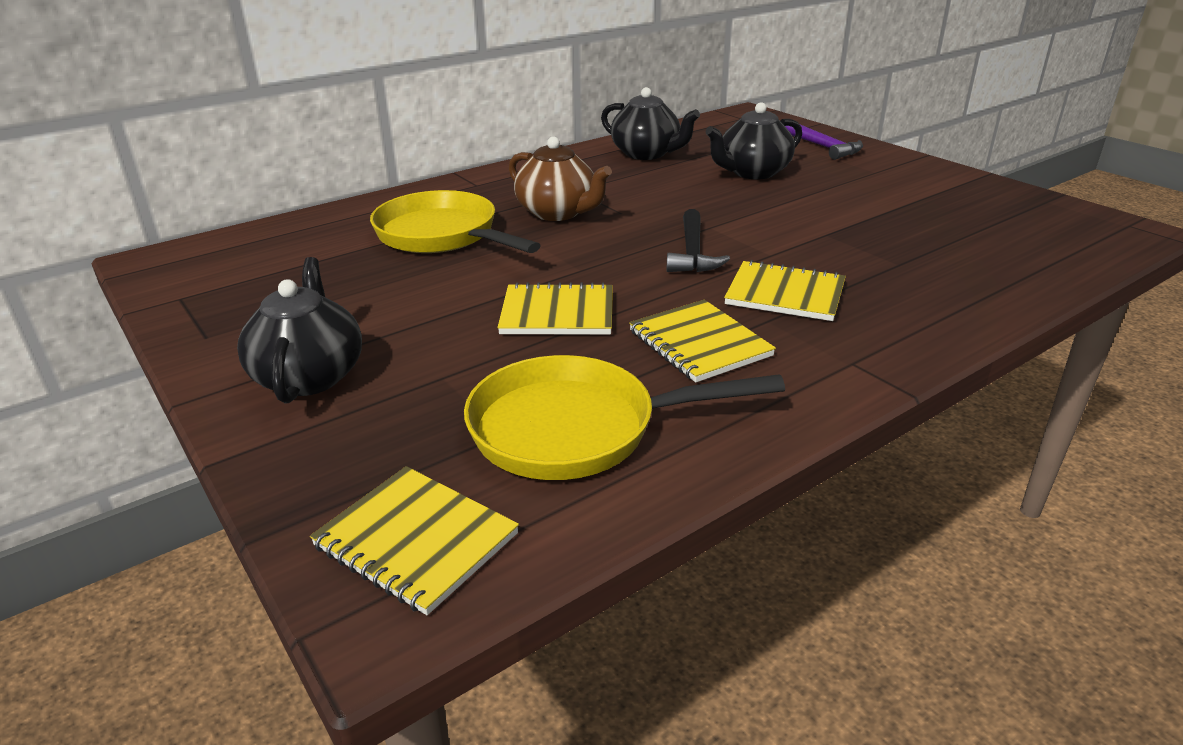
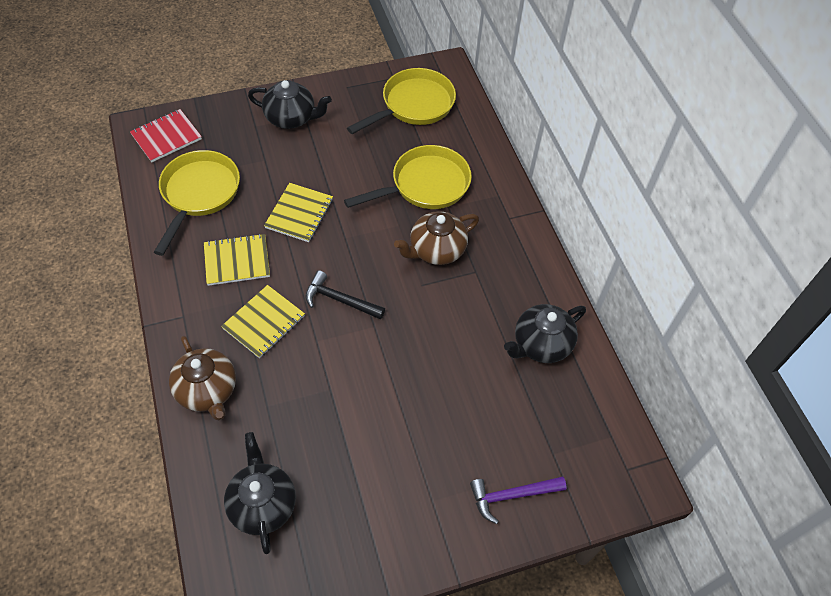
camera: 105 degrees right, 25 degrees up
yellow notebook [310,466,519,615] -> red notebook [130,109,202,162]
black teapot [705,102,802,179] -> black teapot moved to [224,432,296,554]
none -> brown teapot [169,336,236,420]
none -> yellow pan [347,68,456,134]

